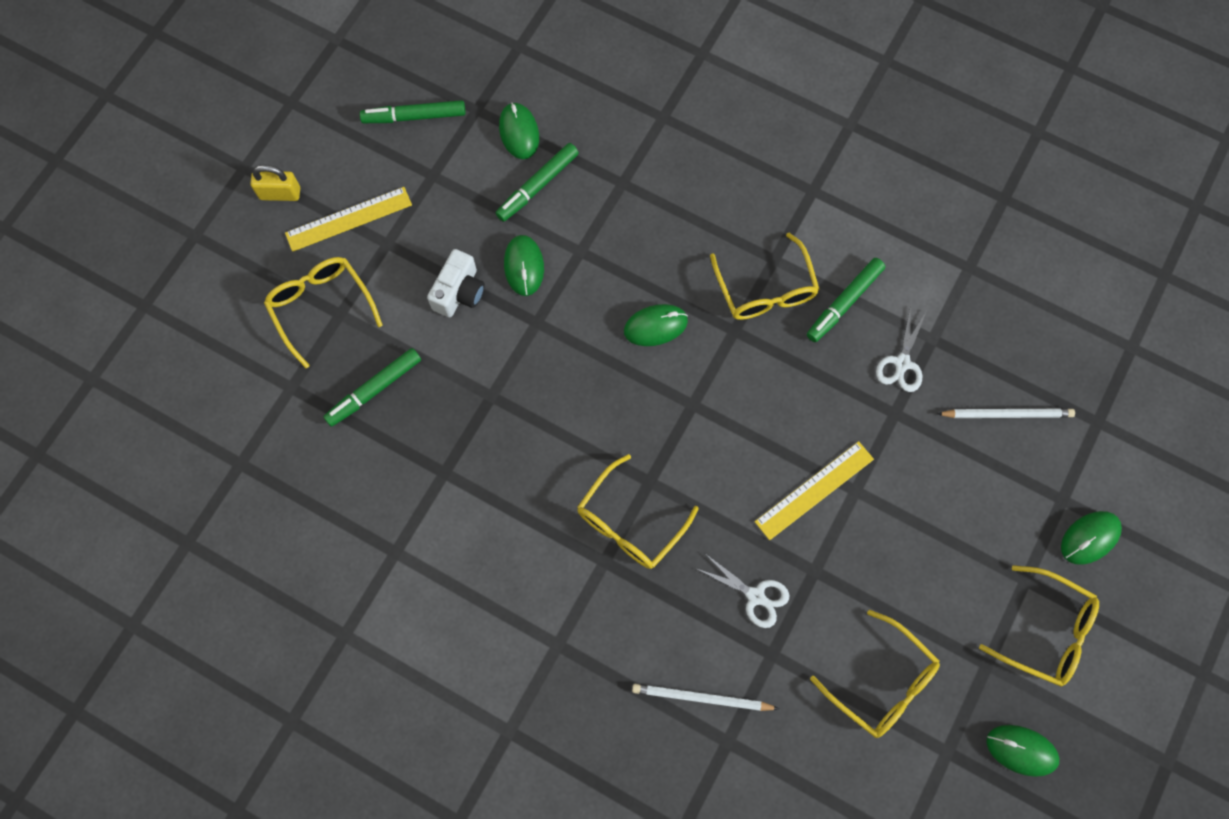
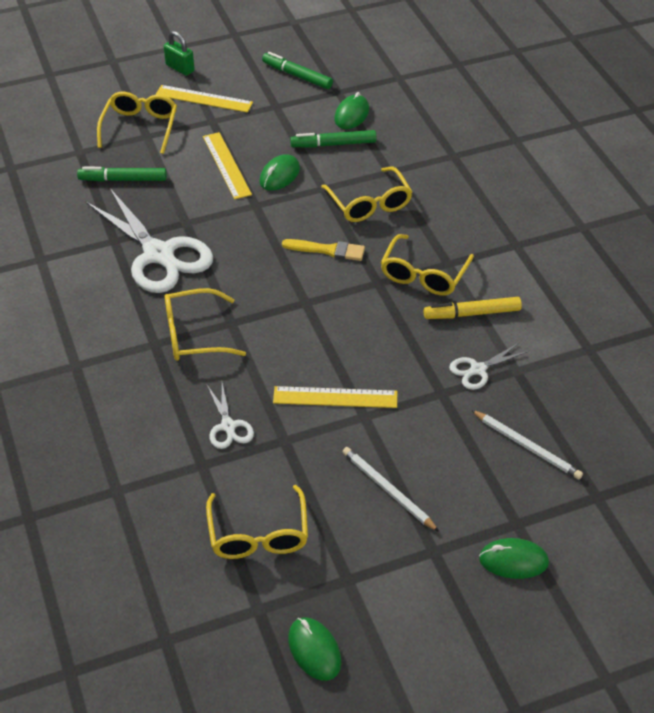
camera: 40 degrees right, 25 degrees down
yellow padlock [250,165,300,201] -> green padlock [164,31,195,76]
white camera [427,249,485,317] -> yellow ruler [203,132,252,199]
green mouse [624,304,688,346] -> yellow brush [282,239,365,261]
white pencil [632,684,779,711] -> white pencil moved to [342,447,439,532]
green marker [807,258,885,342] -> yellow marker [424,297,522,319]
yellow glasses [979,565,1099,687] -> yellow glasses moved to [321,167,412,222]
none -> white scissors [85,188,213,293]

